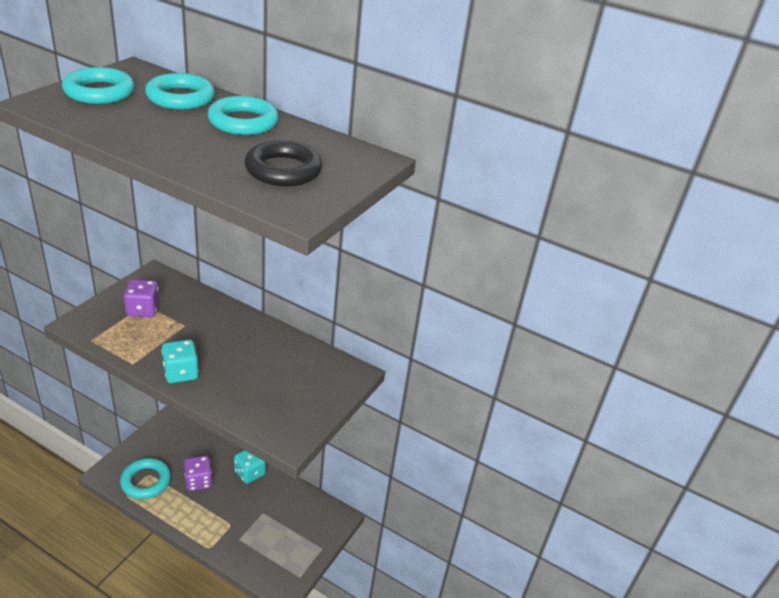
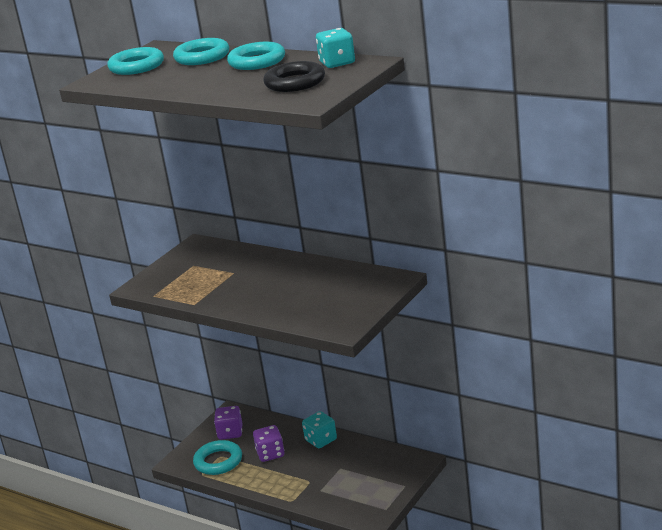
camera: 10 degrees right, 10 degrees down
purple dice [124,279,160,317] -> purple dice moved to [214,406,243,440]
turquoise dice [162,339,199,383] -> turquoise dice moved to [316,28,355,68]

